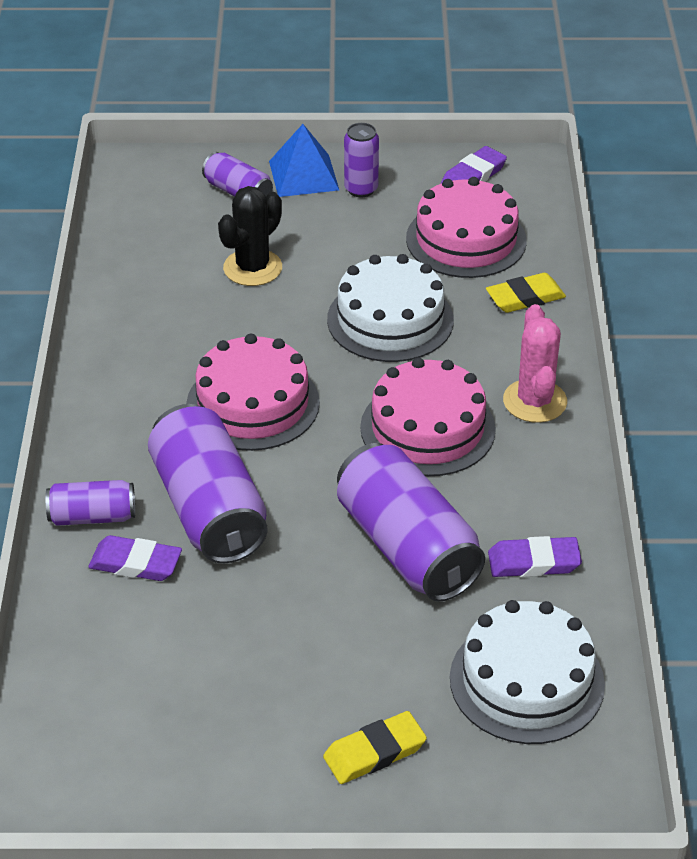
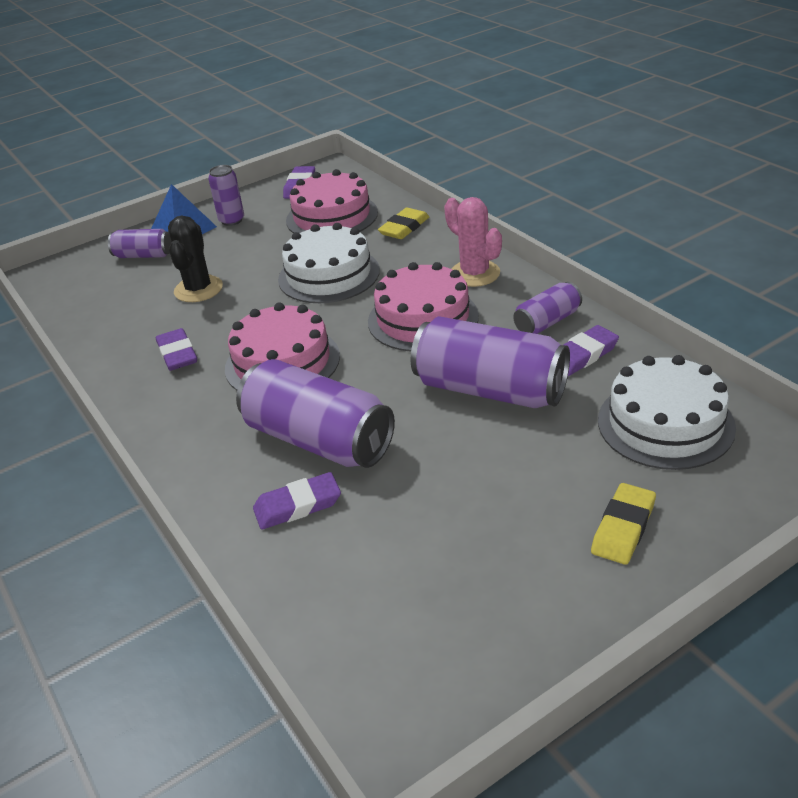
camera: 30 degrees left, 5 degrees down
purple can [46,480,135,526] -> purple can moved to [513,282,582,334]
none -> purple eraser [156,328,197,371]

